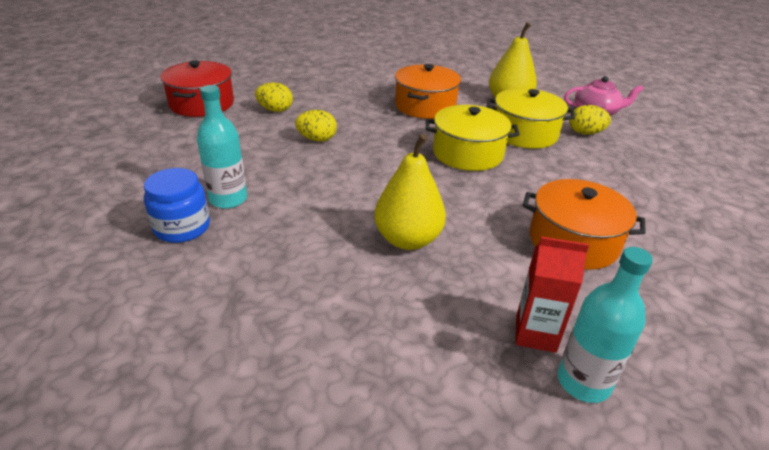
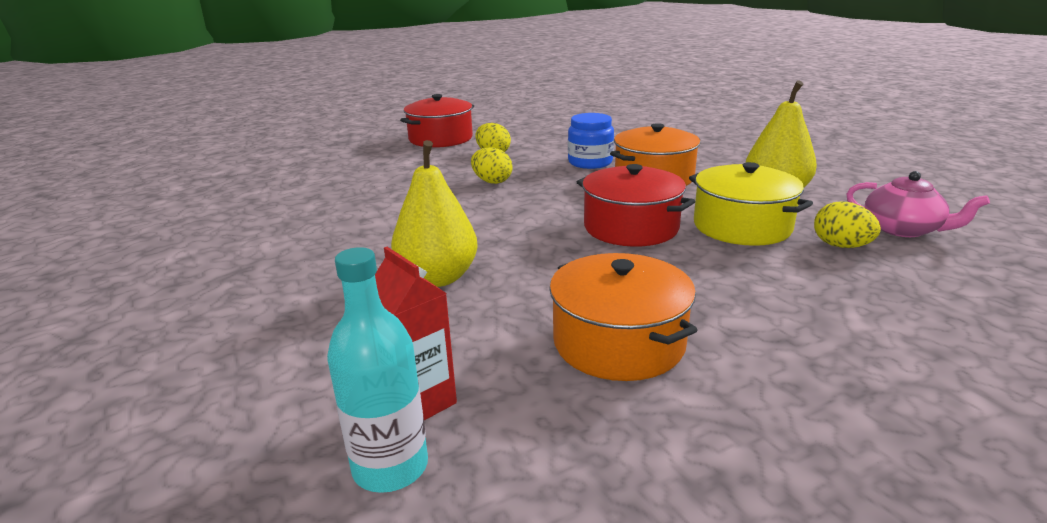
camera: 40 degrees right, 10 degrees down
blue jar [144,168,210,243] -> blue jar moved to [568,113,614,169]
turquoise bottle [197,85,247,209] -> none
yellow pot [426,105,520,171] -> red pot [577,164,695,247]

